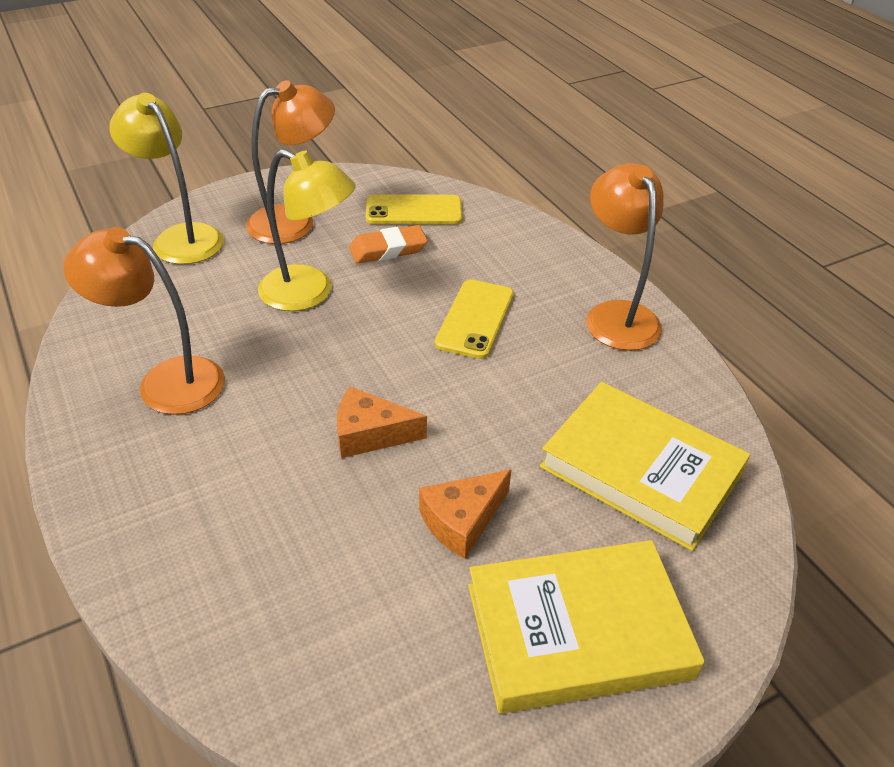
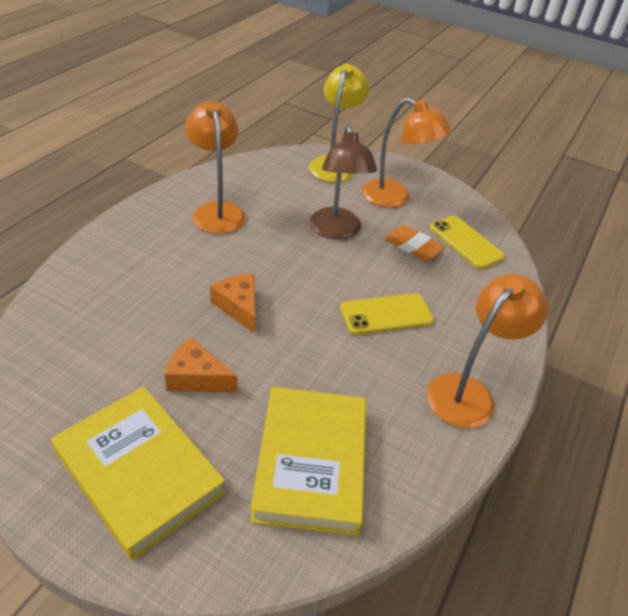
camera: 55 degrees right, 0 degrees up
yellow lamp [258,149,356,311] -> brown lamp [310,125,377,240]

